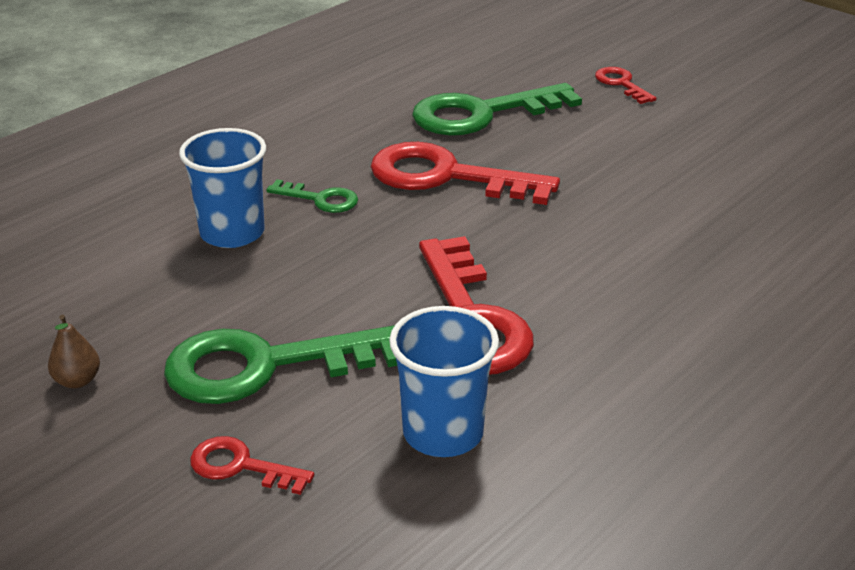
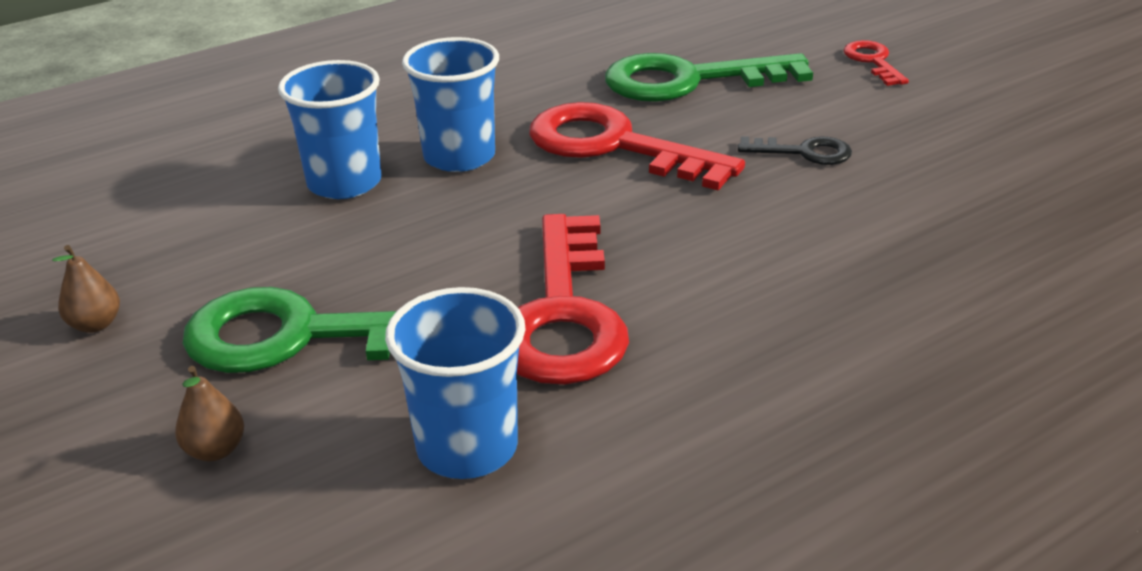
camera: 15 degrees right, 0 degrees up
red key [190,436,314,495] -> brown pear [175,366,244,461]
green key [267,179,358,213] -> blue cup [402,37,499,172]
none -> black key [738,136,852,165]

